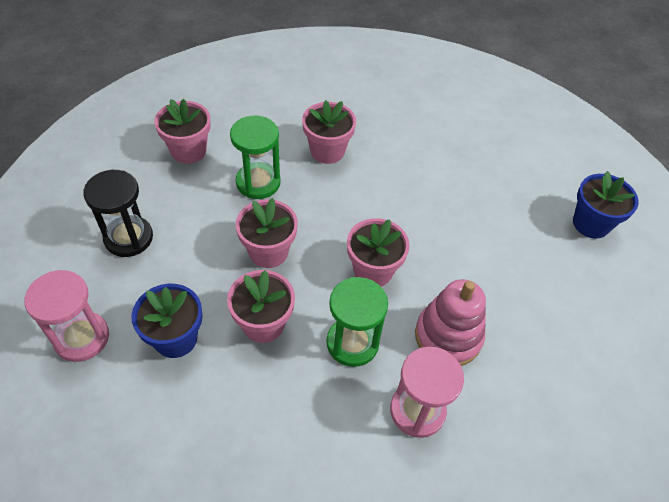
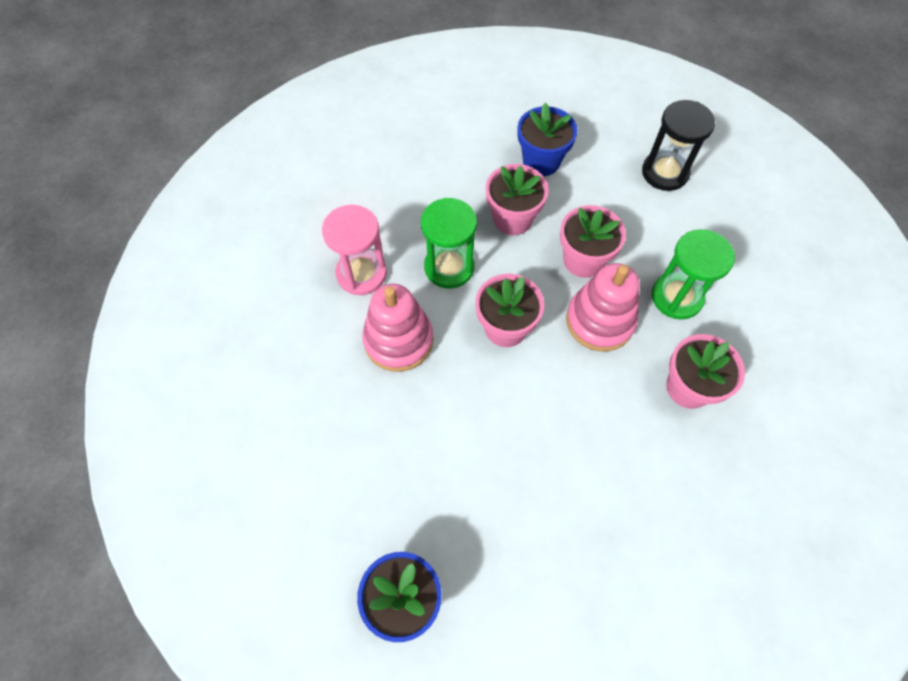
camera: 130 degrees right, 10 degrees up
pink hourglass [25,270,109,362] -> none
pink flower pot [154,99,211,164] -> none
none -> pink stacking toy [566,263,640,351]

